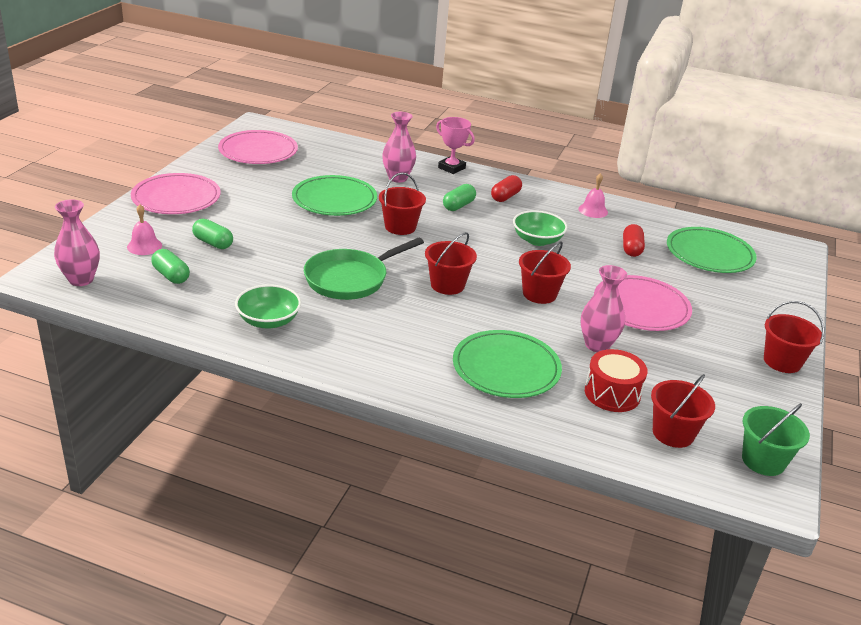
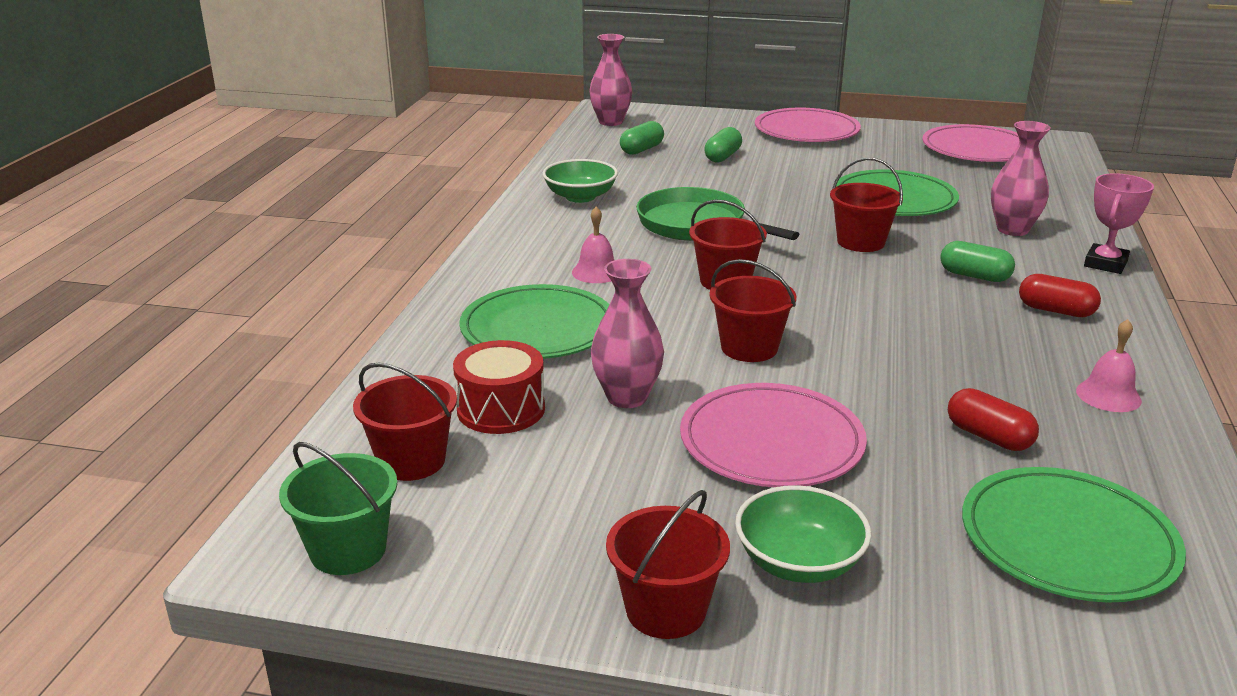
camera: 85 degrees right, 5 degrees down
pink bell [127,204,162,255] -> pink bell moved to [572,207,614,283]
green bowl [513,210,568,246] -> green bowl moved to [735,485,871,583]
red capsule [623,224,645,257] -> red capsule turned 45 degrees clockwise [948,388,1039,451]

